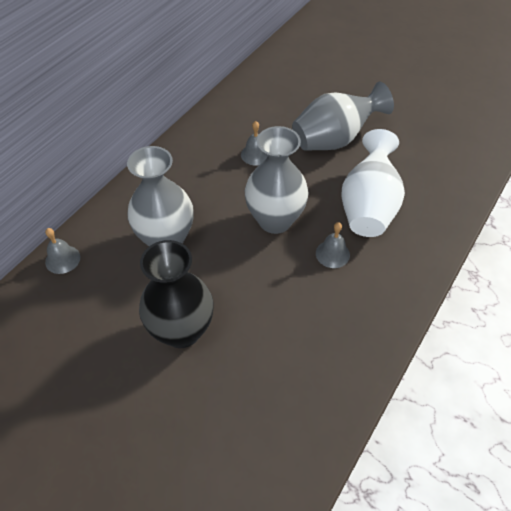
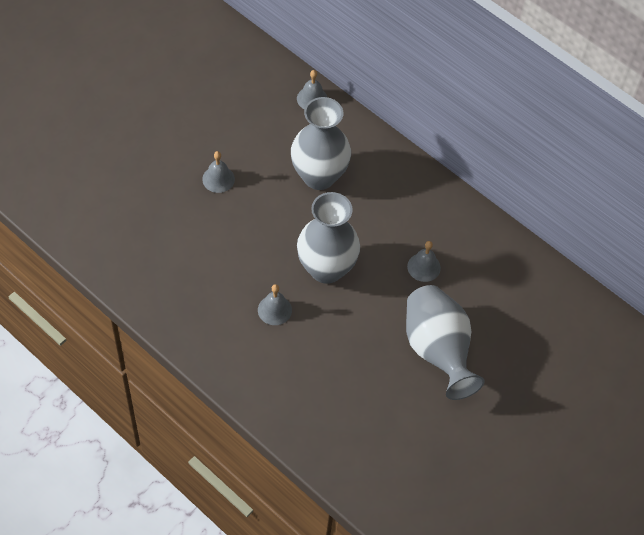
camera: 95 degrees right, 5 degrees up
black vase [139,240,213,348] -> grey bell [202,151,235,193]
white vase [341,129,405,237] -> none

